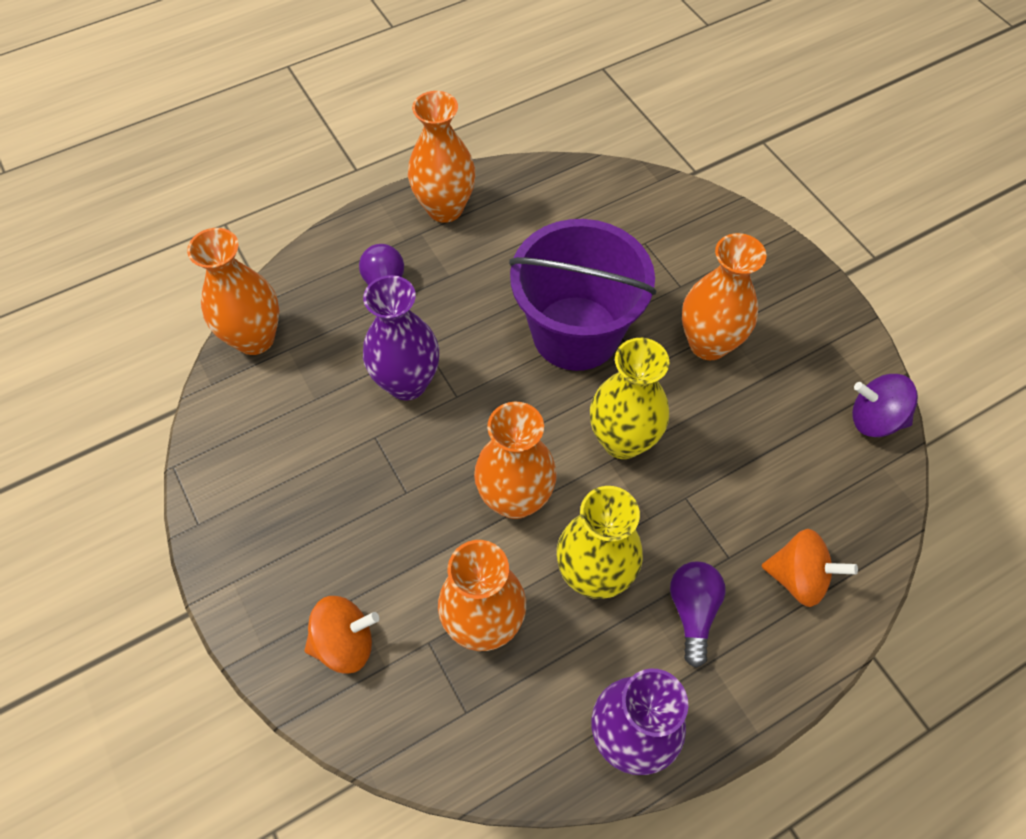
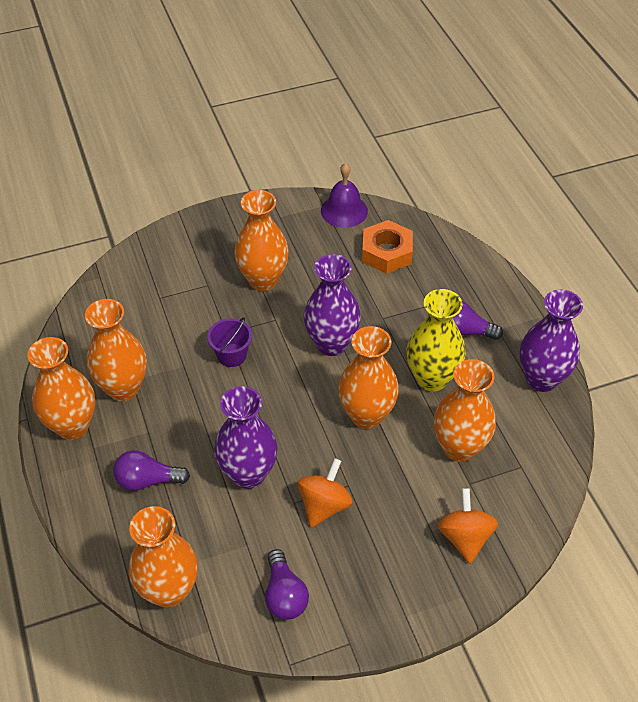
camera: 80 degrees left, 10 degrees down
purple bucket [509,219,656,371] -> purple bucket [207,317,252,367], size x0.42
yellow vase [590,338,670,459] -> purple vase [304,254,361,356]
orange spinning top [762,529,858,607] -> orange spinning top moved to [298,458,352,528]
purple spinning top [852,374,918,437] -> purple bell [321,163,368,228]
none -> orange vase [85,299,147,401]
none -> purple light bulb [265,549,309,620]
none -> orange nut [362,220,413,274]

